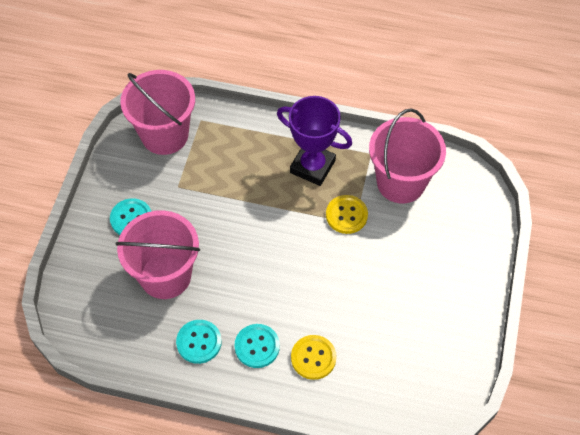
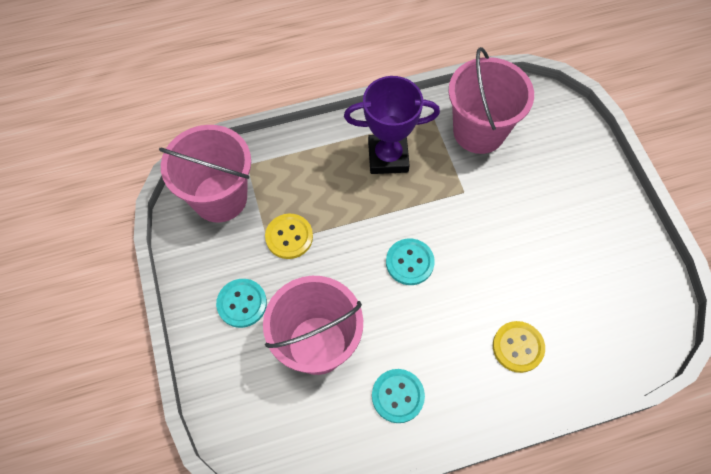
camera: 30 degrees left, 5 degrees up
turquoise button [234,324,280,368] -> turquoise button moved to [386,238,435,285]
yellow button [326,195,368,234] -> yellow button moved to [265,214,313,259]

